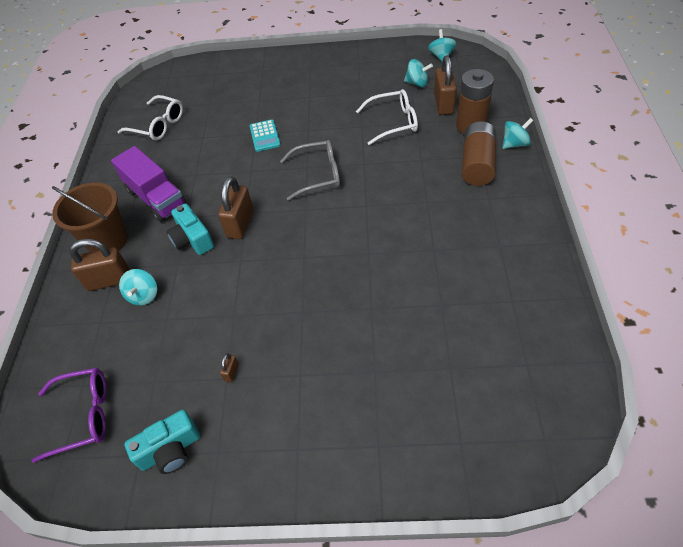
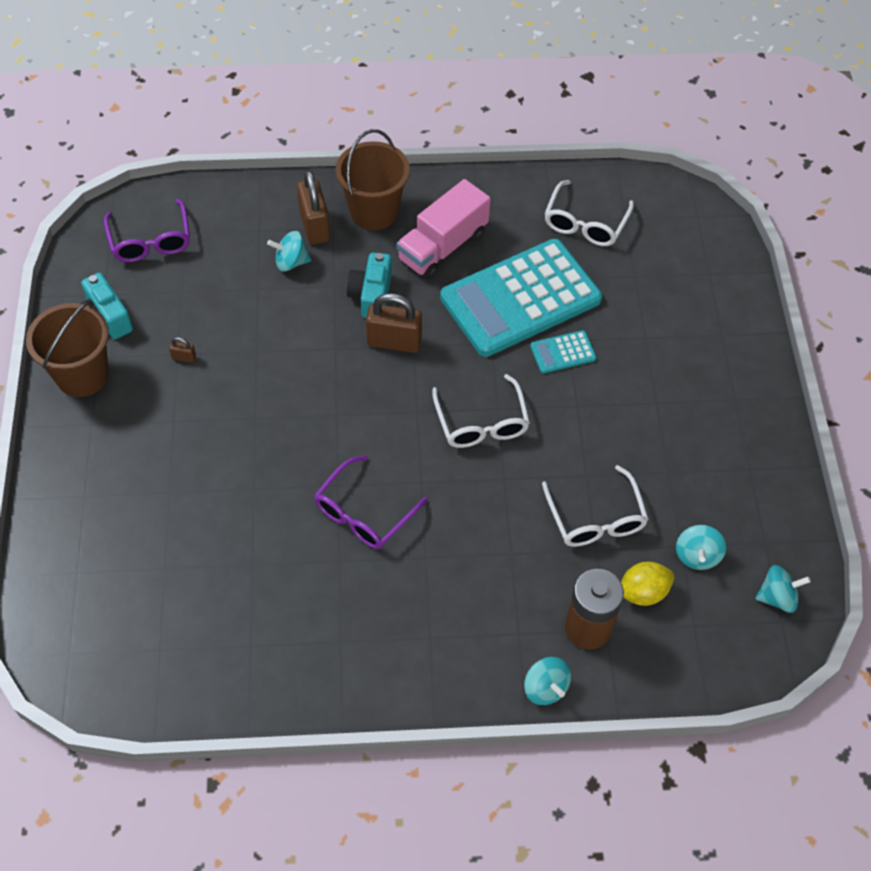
camera: 80 degrees right, 5 degrees up
purple truck [111,146,187,222] -> pink truck [396,179,491,280]
turquoise camera [167,203,214,255] -> turquoise camera turned 45 degrees counterclockwise [347,252,392,318]
grey glasses [280,140,340,201] -> white glasses [432,374,530,448]
brown padlock [434,55,457,115] -> yellow lemon [621,562,674,606]
brown battery [462,121,496,186] -> none
none -> brown bucket [26,301,109,397]
none -> purple glasses [314,455,428,549]
none -> turquoise calculator [440,239,602,357]

